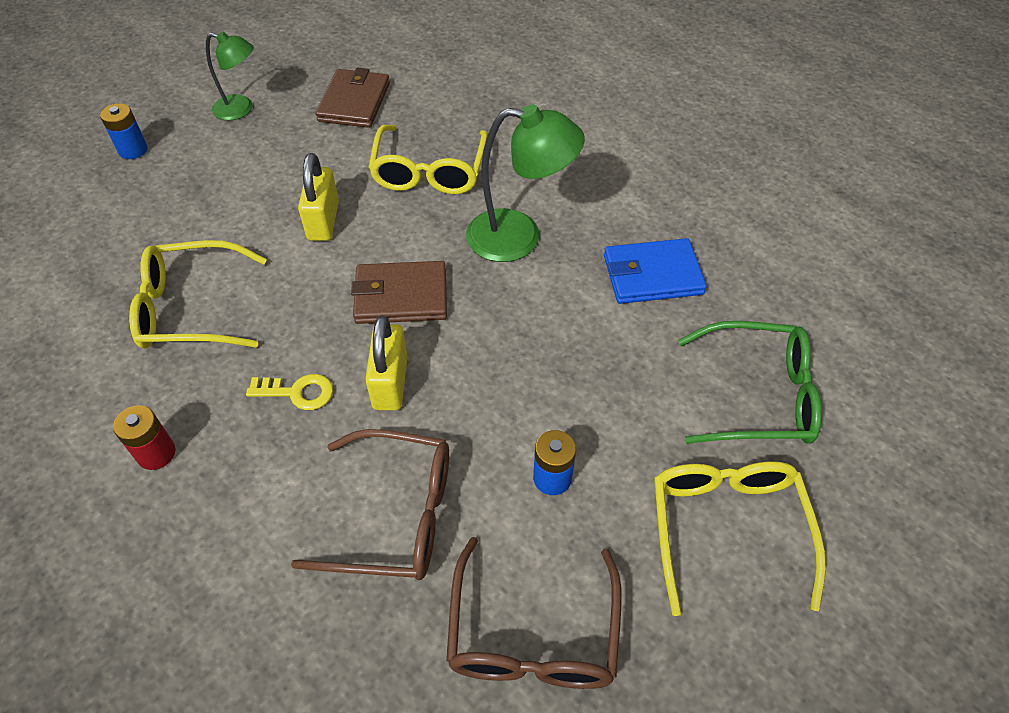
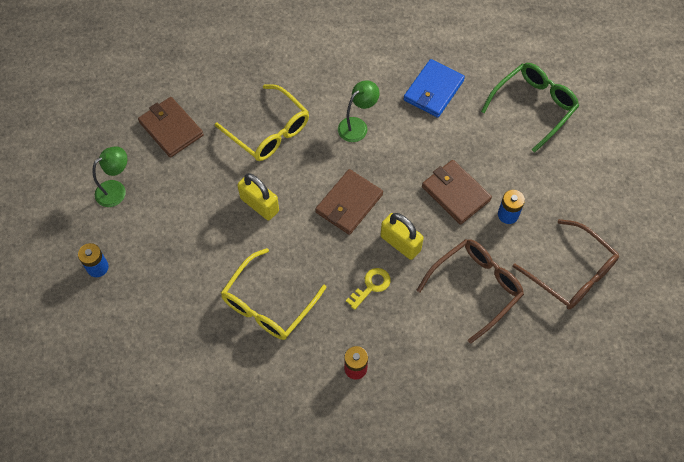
camera: 50 degrees left, 10 degrees up
green lamp [466,104,585,262] -> green lamp [338,80,379,142], size x0.62
yellow glasses [654,461,826,616] -> none
none -> brown wallet [422,160,492,225]

